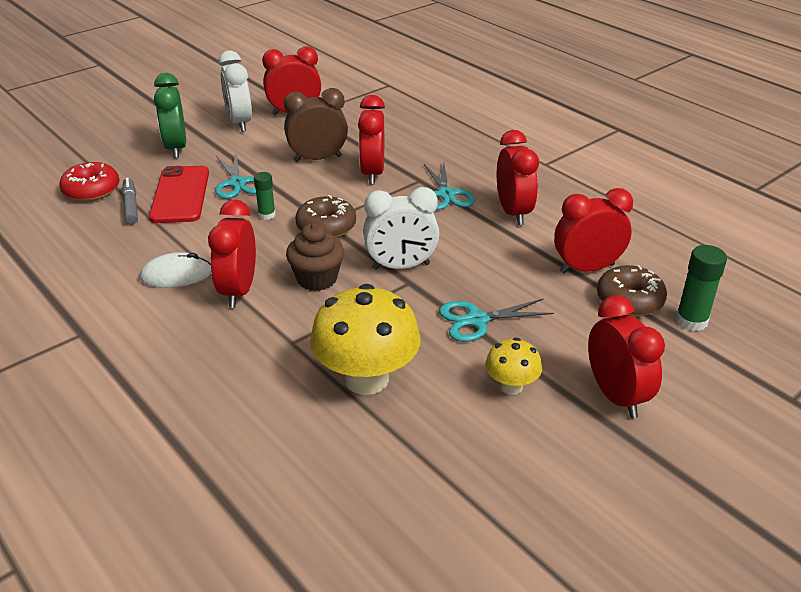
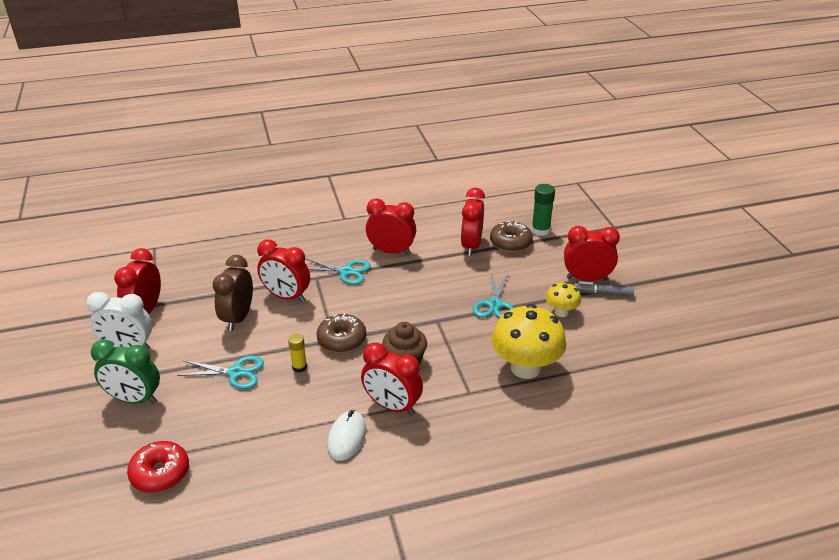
camera: 65 degrees left, 0 degrees up
grey marker [122,177,138,224] -> grey marker moved to [574,281,634,297]
red phone [149,166,209,223] -> none
green glue stick [254,172,276,220] -> yellow glue stick [288,334,307,372]
white clock [363,187,440,270] -> none

